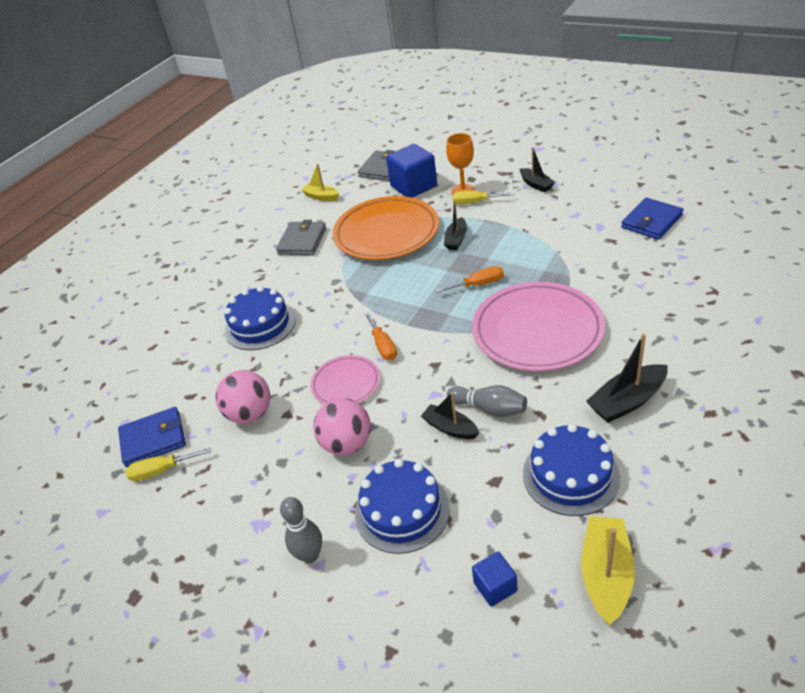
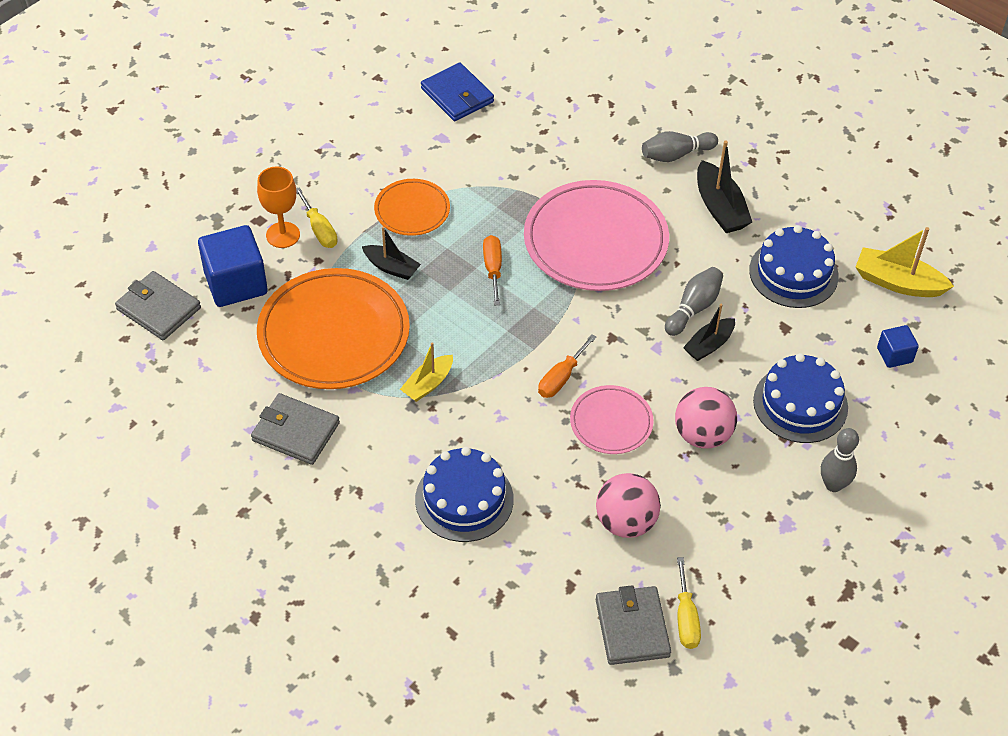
camera: 85 degrees left, 10 degrees up
blue wallet [118,407,186,467] -> grey wallet [596,585,671,665]
yellow boat [301,164,339,201] -> yellow boat moved to [400,342,453,402]
orange screwdriver [364,312,397,360] -> orange screwdriver turned 135 degrees clockwise [538,334,597,398]
yellow screwdriver [453,191,515,204] -> yellow screwdriver turned 45 degrees counterclockwise [296,187,338,248]
black boat [520,147,555,192] -> none
none -> orange plate [374,179,450,236]
none -> grey bowling pin [642,131,718,162]

